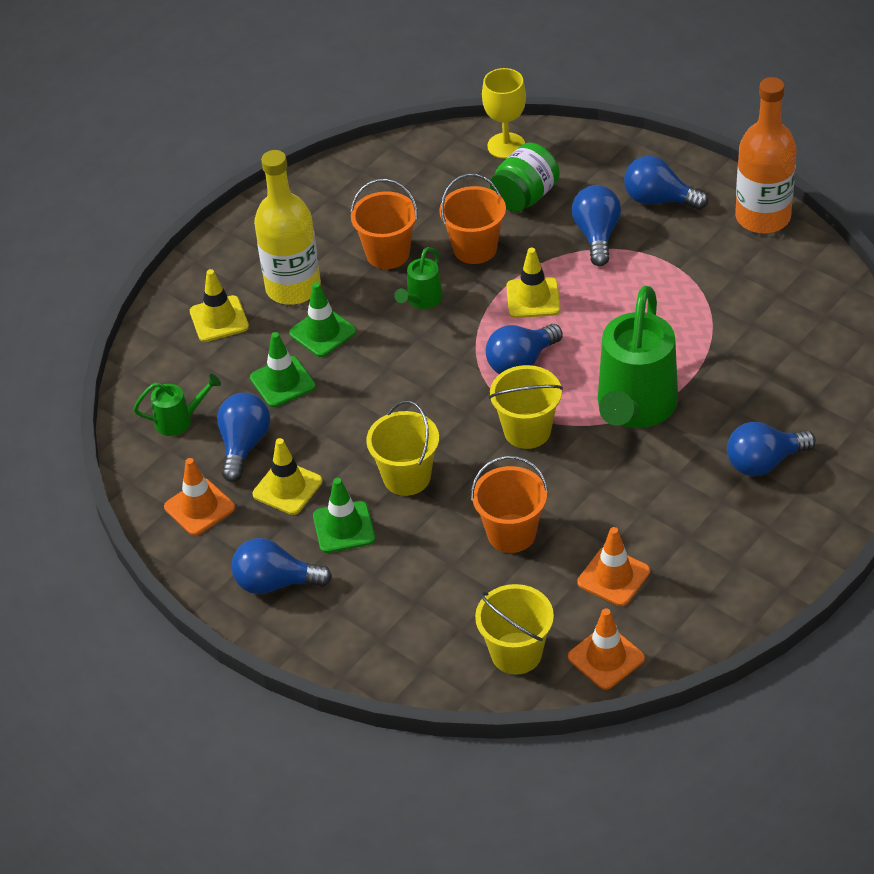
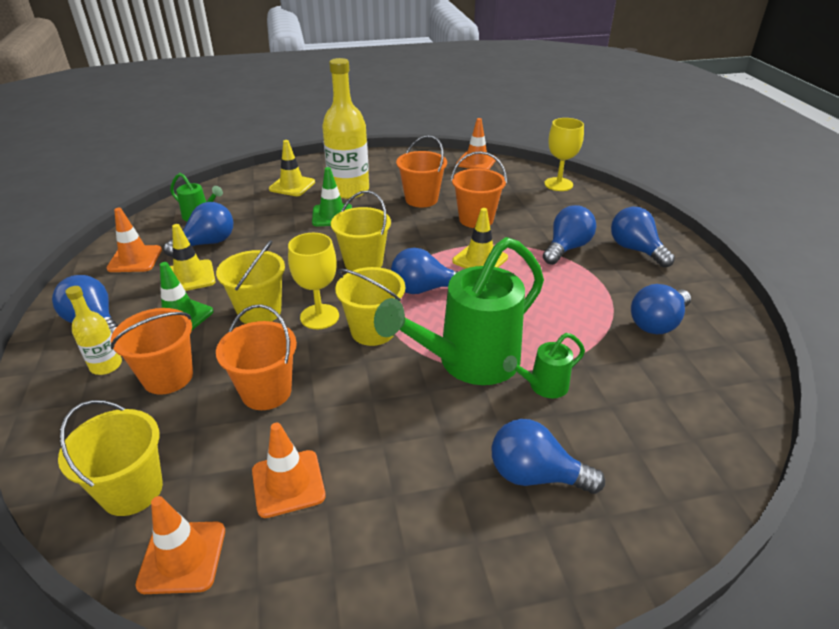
camera: 35 degrees right, 10 degrees down
green traffic cone [250,332,316,407] -> none
green watering can [394,247,443,309] -> green watering can moved to [503,333,585,398]
green jar [490,143,560,212] -> none
orange bottle [735,77,797,233] -> none
none -> yellow bottle [65,286,122,375]
none -> orange bucket [111,308,193,395]
none -> yellow goblet [288,233,339,329]
none -> yellow bucket [331,190,391,271]
none -> orange traffic cone [456,118,497,170]
none -> blue light bulb [631,284,691,334]

